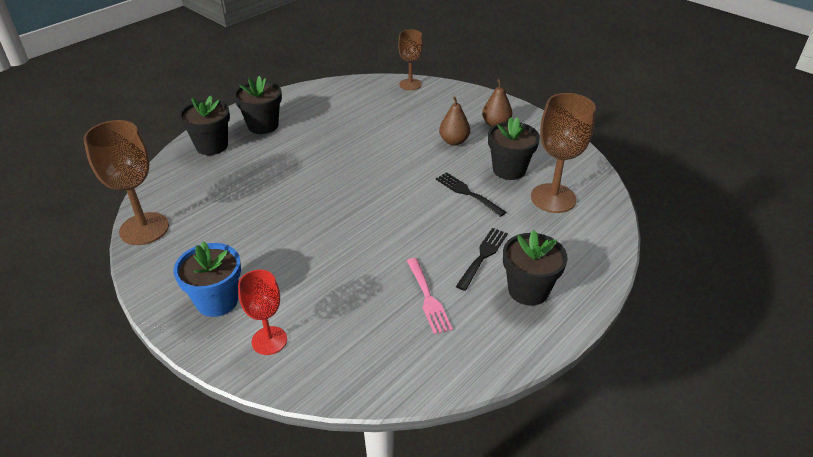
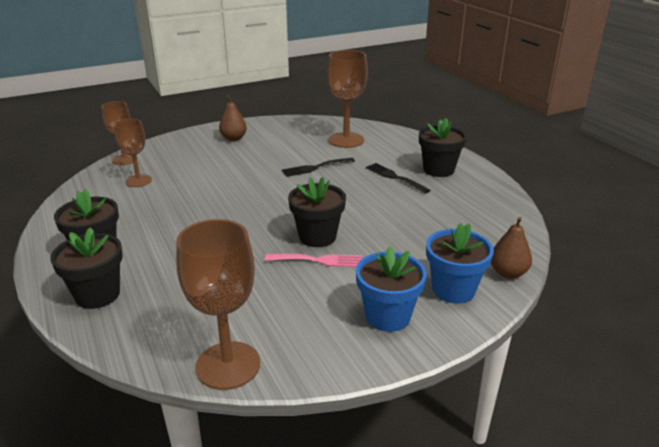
camera: 70 degrees left, 10 degrees down
red goblet [238,270,287,355] -> blue flower pot [426,223,494,303]
pink fork [407,258,453,334] -> pink fork moved to [264,254,362,267]
brown pear [439,96,470,145] -> brown pear moved to [491,217,532,279]
black flower pot [488,117,540,180] -> black flower pot moved to [288,177,346,247]
none -> brown goblet [114,119,152,187]

